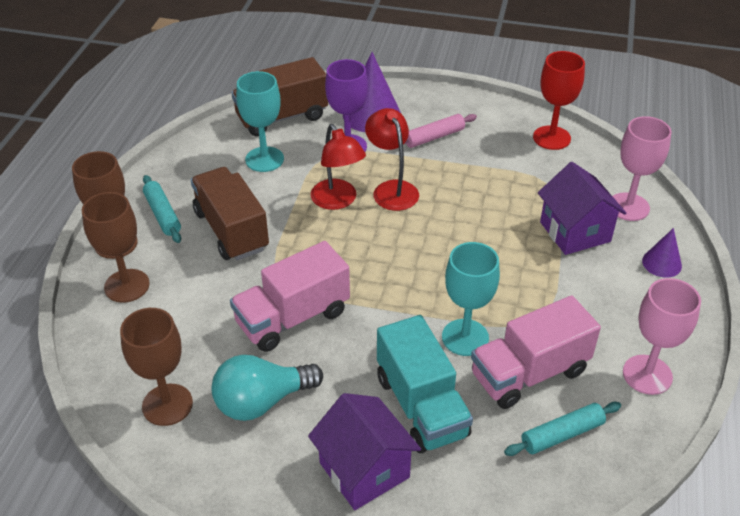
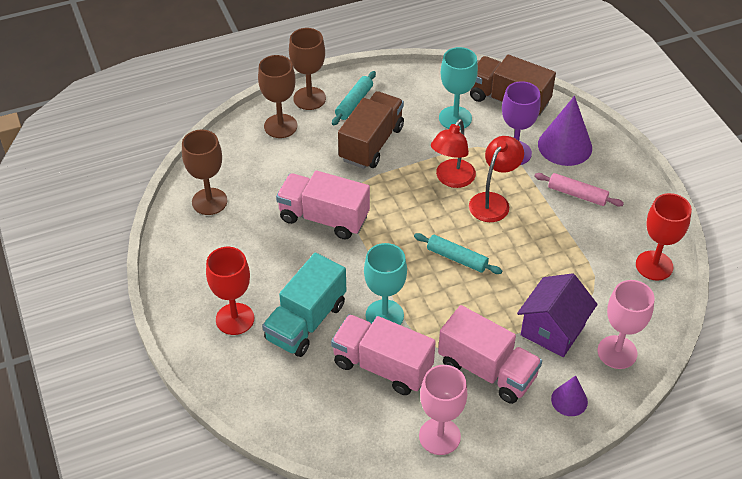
camera: 55 degrees right, 5 degrees up
turquoise light bulb [211,355,323,421] -> none
purple house [308,393,421,510] -> red goblet [206,247,254,335]
turquoise rolling pin [504,402,621,456] -> turquoise rolling pin moved to [414,233,502,274]
none -> pink truck [438,305,542,404]

